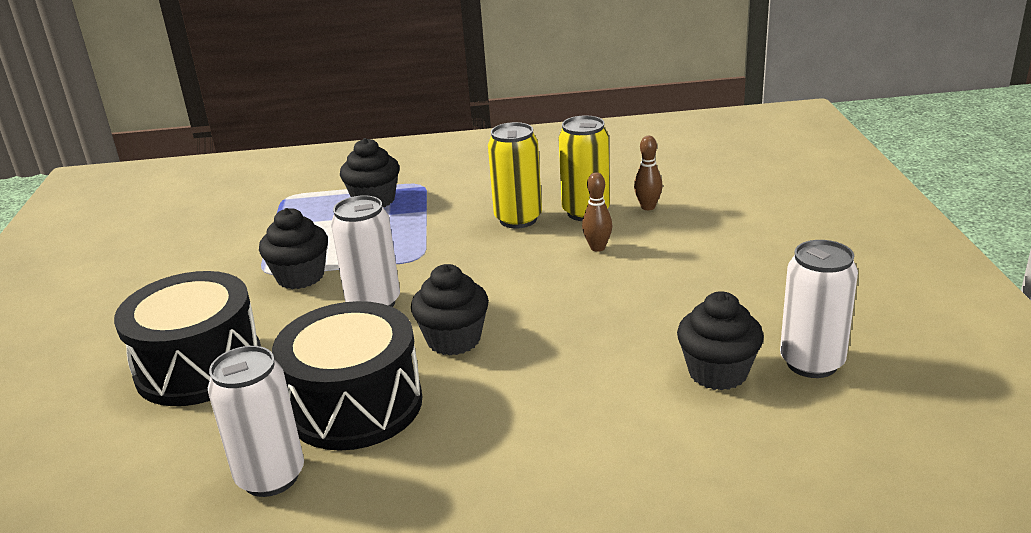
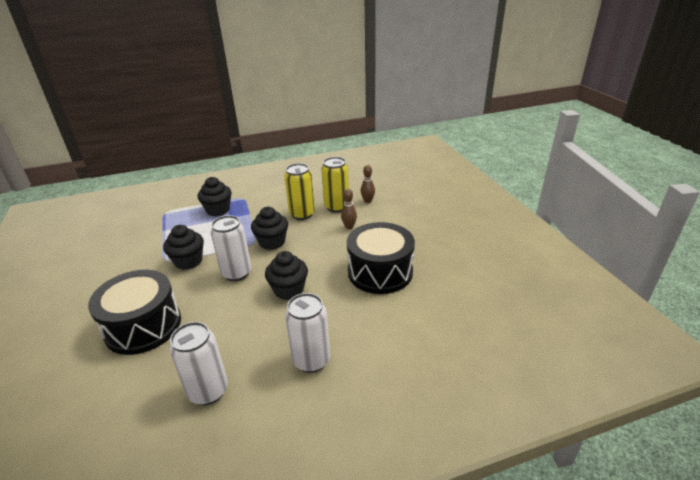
camera: 15 degrees left, 5 degrees up
black drum [272,301,422,451] -> black drum moved to [347,222,415,294]
black cupcake [677,291,764,390] -> black cupcake moved to [251,207,288,250]
white can [780,240,858,378] -> white can moved to [285,293,330,373]

